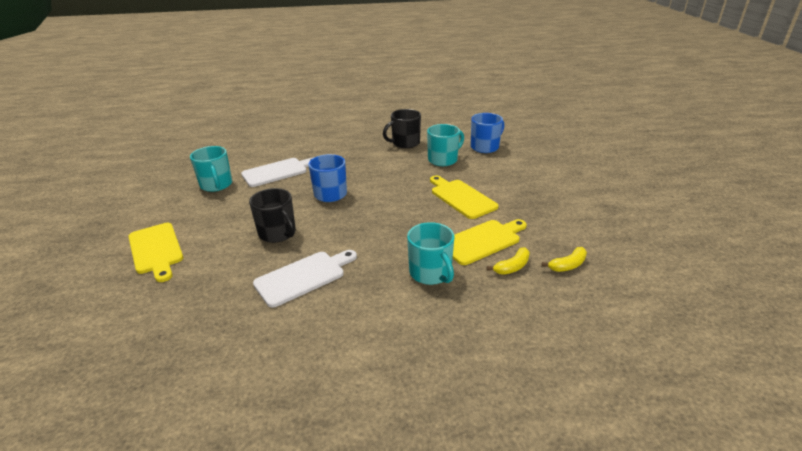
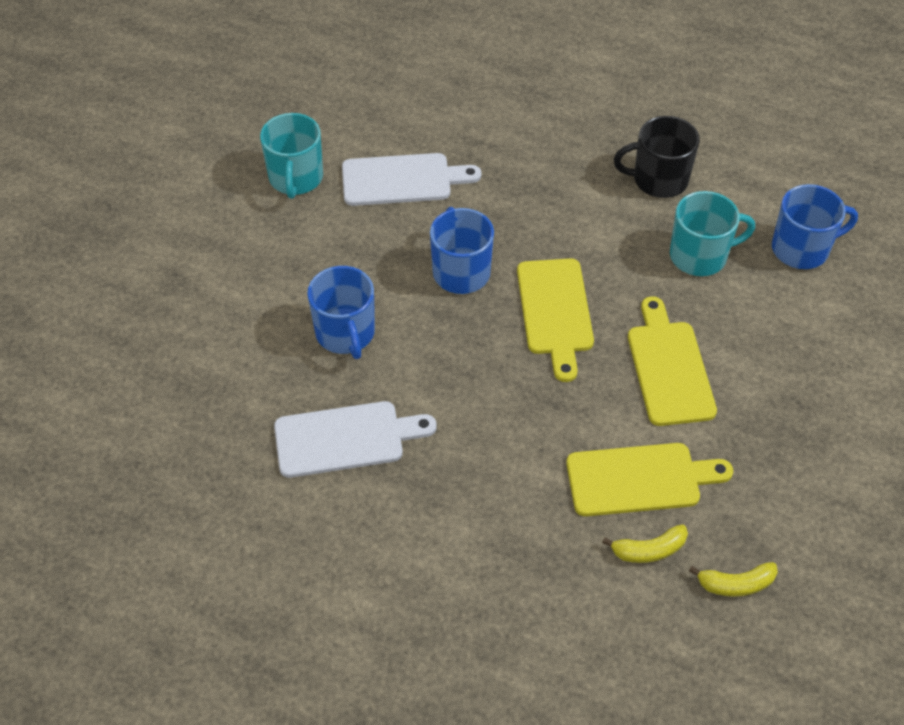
camera: 25 degrees right, 20 degrees up
yellow cutting board [128,223,184,282] -> yellow cutting board moved to [517,258,594,382]
black mug [249,188,296,243] -> blue mug [307,266,375,359]
turquoise mug [407,222,454,285] -> none

